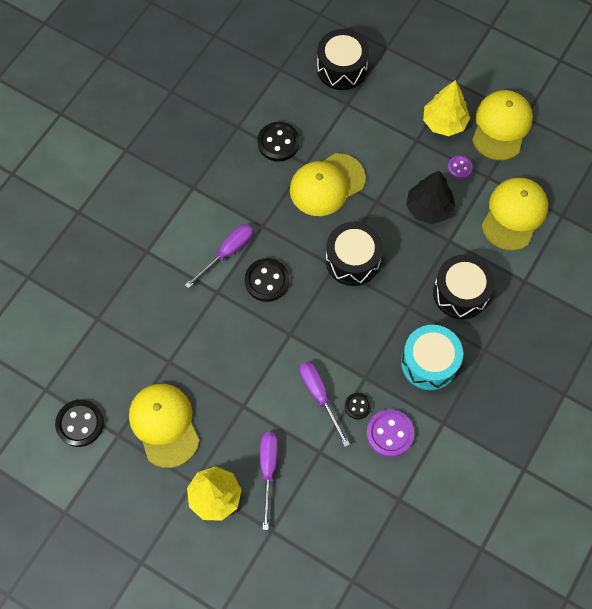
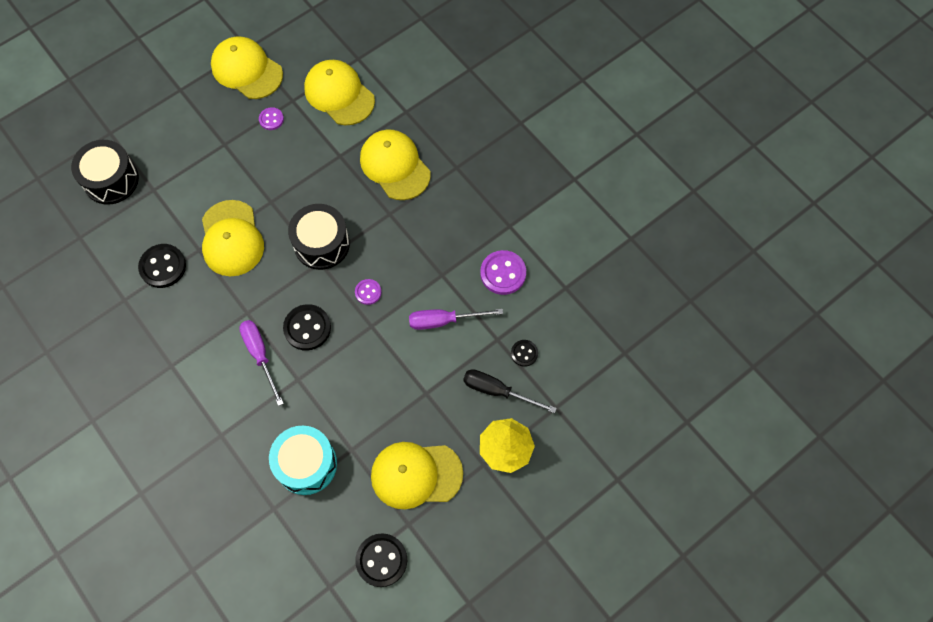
camera: 70 degrees left, 0 degrees up
purple screwdriver [260,432,278,530] -> black screwdriver [463,369,557,413]
black button [345,393,372,419] -> black button moved to [511,340,538,367]
turquoise drum [401,325,463,390] -> turquoise drum moved to [269,426,337,495]
black tree [406,171,455,224] -> none
yellow tree [423,80,470,136] -> none
black drum [433,254,495,319] -> yellow cap [360,130,431,200]
none -> purple button [355,279,382,305]

